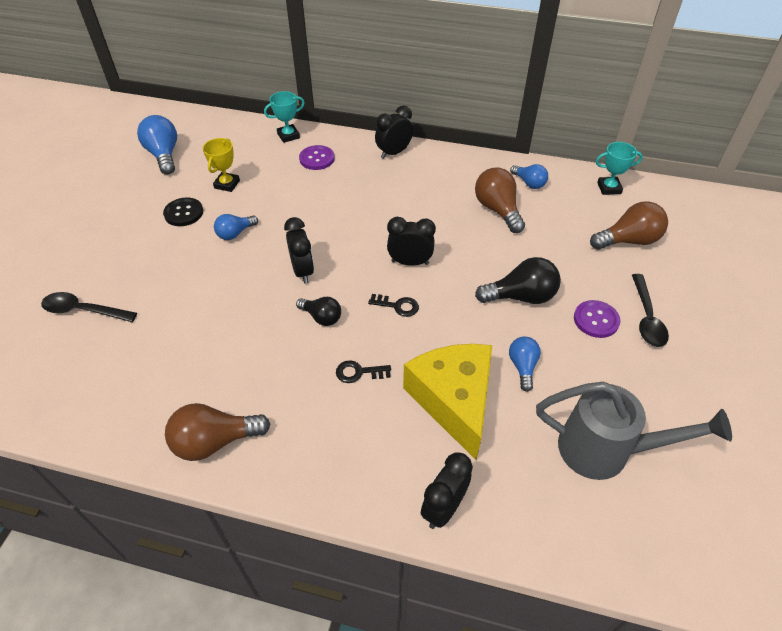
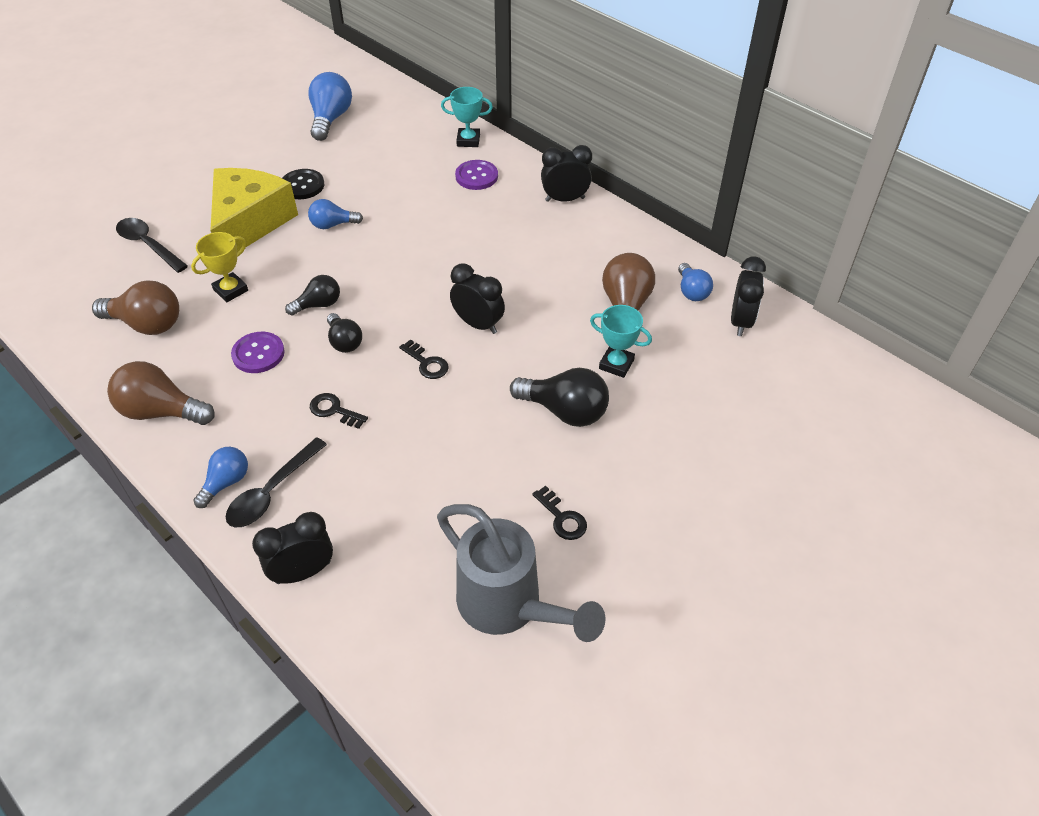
camera: 30 degrees right, 0 degrees up
yellow trophy [203,138,240,192] -> yellow trophy moved to [191,232,248,302]
black clock [284,217,314,284] -> black clock moved to [731,256,766,336]
yellow cheese [403,344,492,460] -> yellow cheese moved to [210,168,298,252]
blue light bulb [509,337,541,392] -> blue light bulb moved to [193,447,248,508]
purple button [574,300,620,338] -> purple button moved to [231,332,285,373]
brown light bulb [590,201,668,250] -> brown light bulb moved to [92,281,179,335]
turquoise trophy [596,142,643,195] -> turquoise trophy moved to [590,305,652,378]
black spoon [632,274,669,347] -> black spoon moved to [226,437,327,527]
none -> black light bulb [285,275,340,315]
none -> black key [532,486,587,540]

